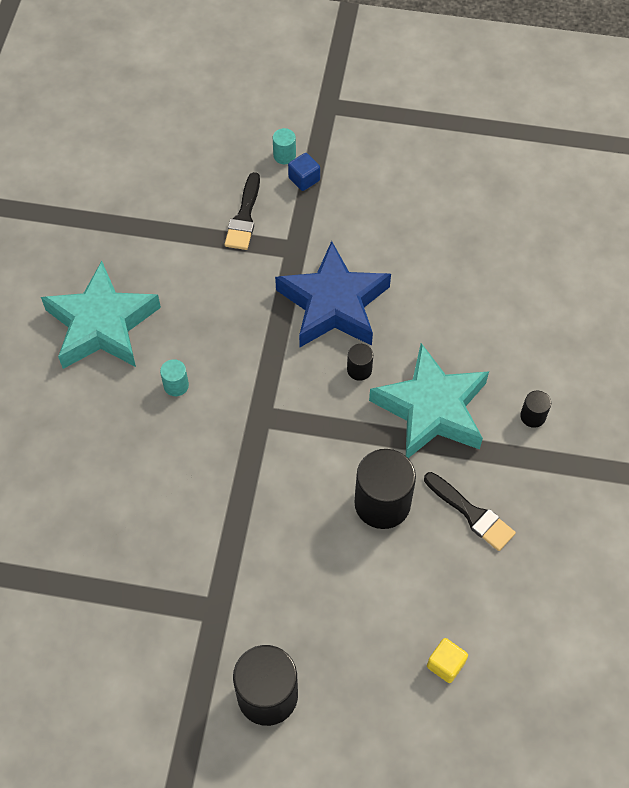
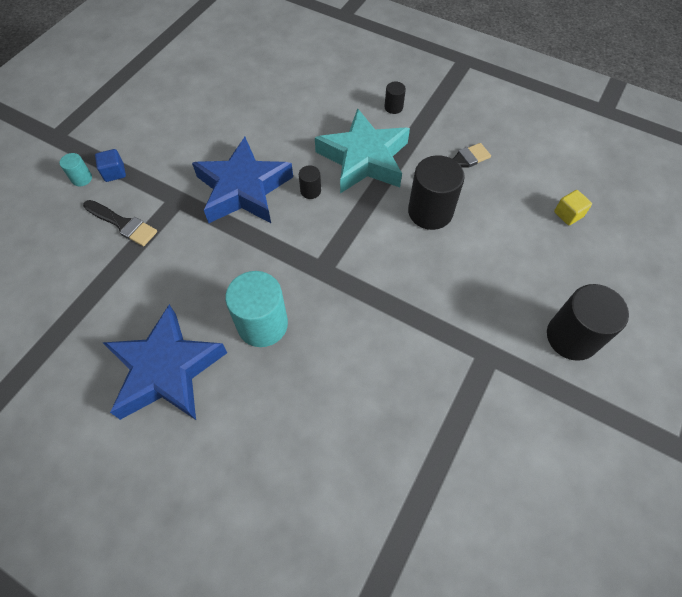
camera: 70 degrees left, 0 degrees up
turquoise star [41,261,161,369] -> blue star [102,304,227,420]
turquoise cylinder [160,359,189,396] -> turquoise cylinder [225,271,288,347], size x2.12

